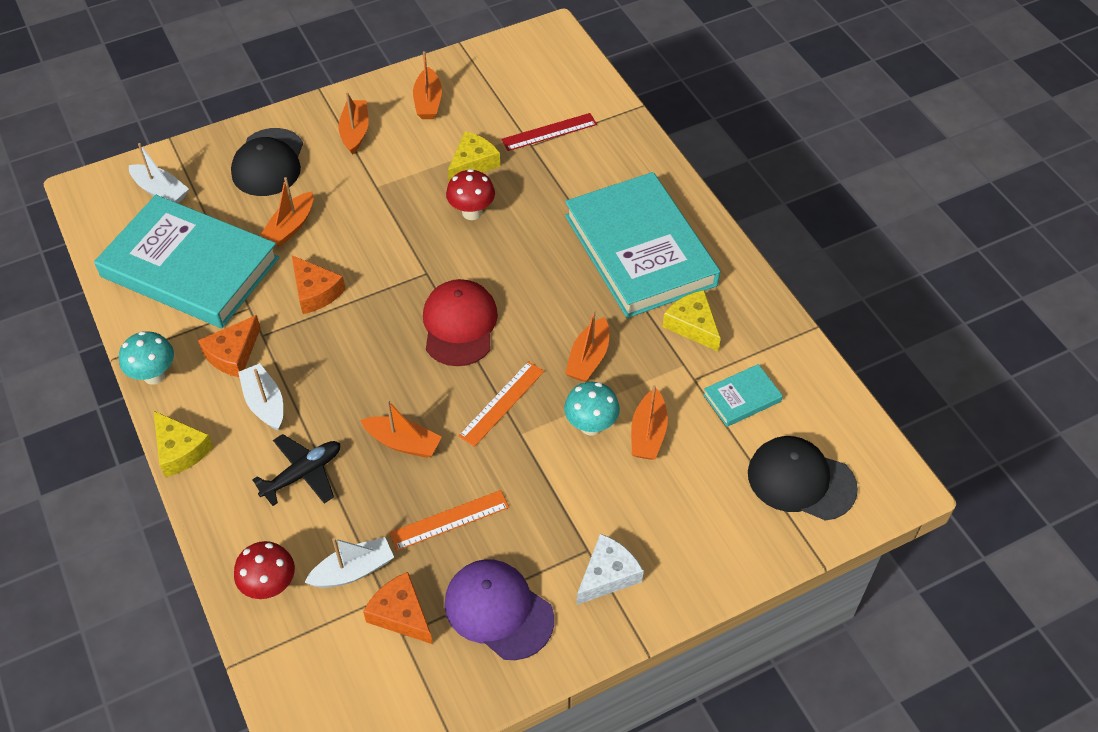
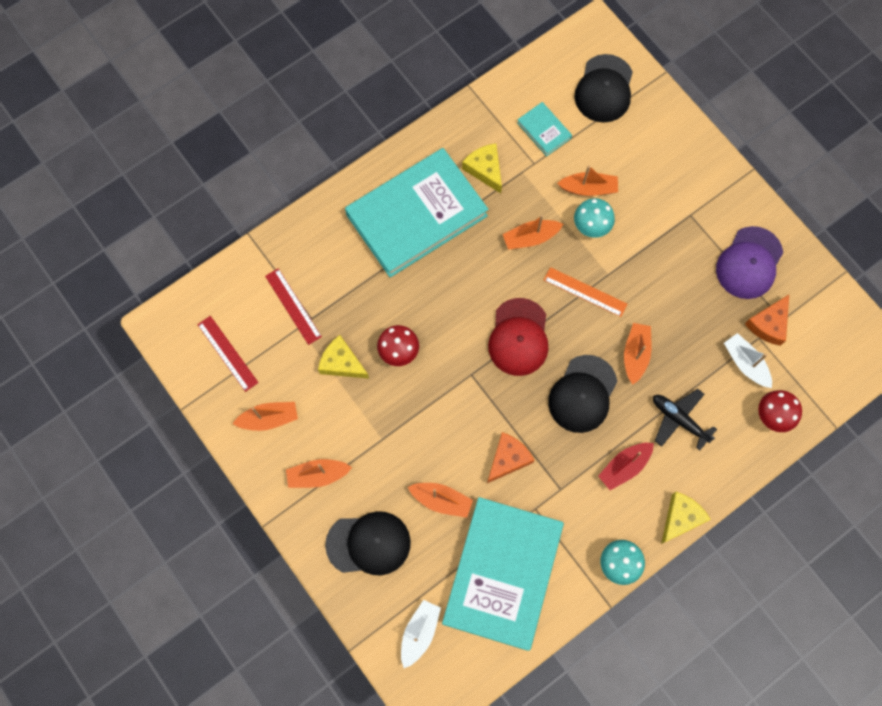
camera: 100 degrees left, 20 degrees up
orange cheese [198,315,261,377] -> none
white boat [238,363,283,430] -> red boat [598,443,654,490]
orange ruler [389,490,509,551] -> none
red cap [423,279,498,366] -> red cap turned 75 degrees counterclockwise [488,298,548,376]
orange boat [565,309,609,382] -> orange boat turned 150 degrees clockwise [503,215,563,250]
white cheese [577,534,644,605] -> none
yellow cheese [663,290,721,351] -> yellow cheese turned 105 degrees clockwise [462,144,502,193]
none -> red ruler [197,316,259,392]
none -> black cap [548,355,617,433]

